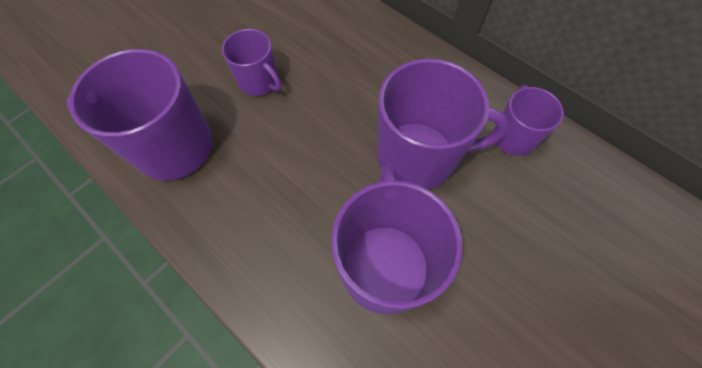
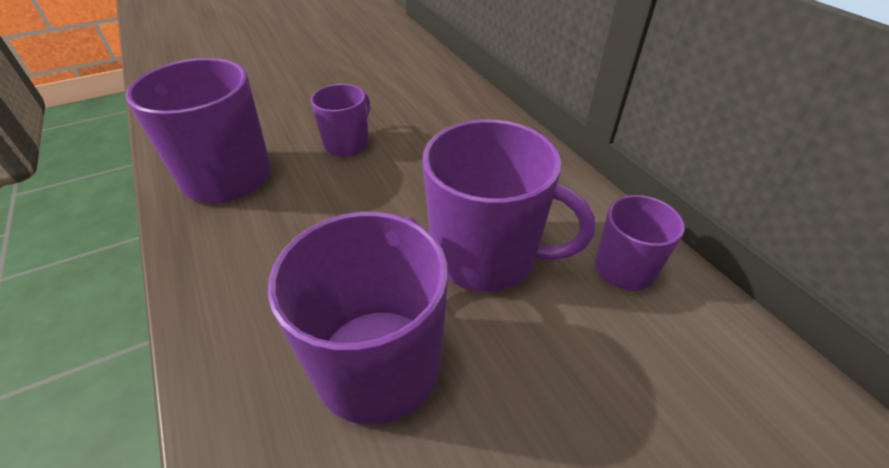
camera: 20 degrees right, 20 degrees down
purple mug [222,29,281,96] -> purple mug turned 120 degrees counterclockwise [311,84,370,157]

